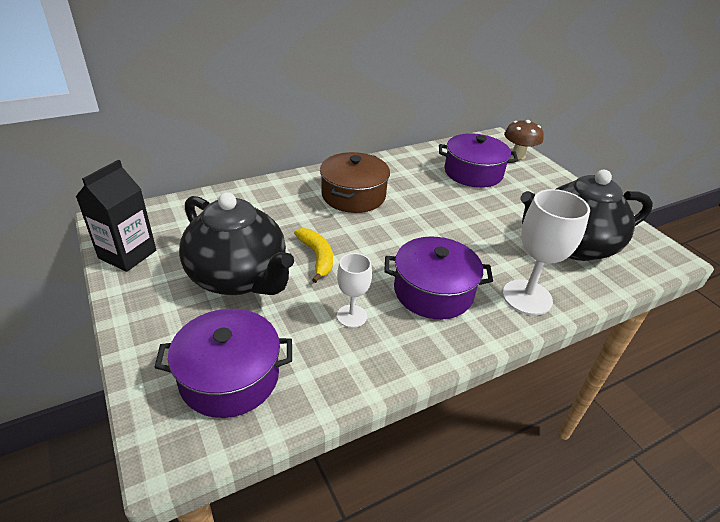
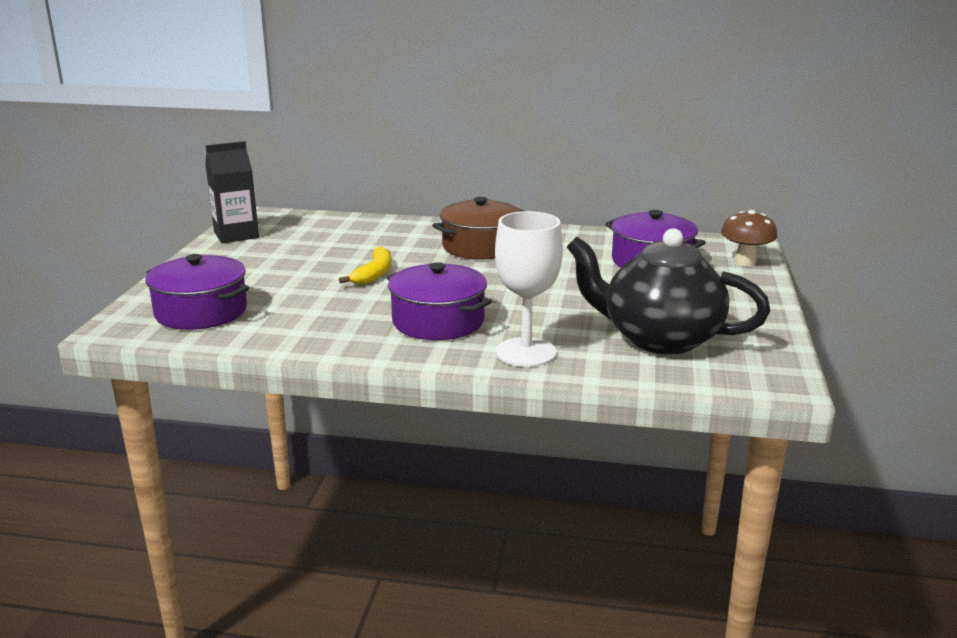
camera: 40 degrees right, 15 degrees down
black teapot [179,192,294,295] -> none
white goblet [337,253,372,328] -> none

